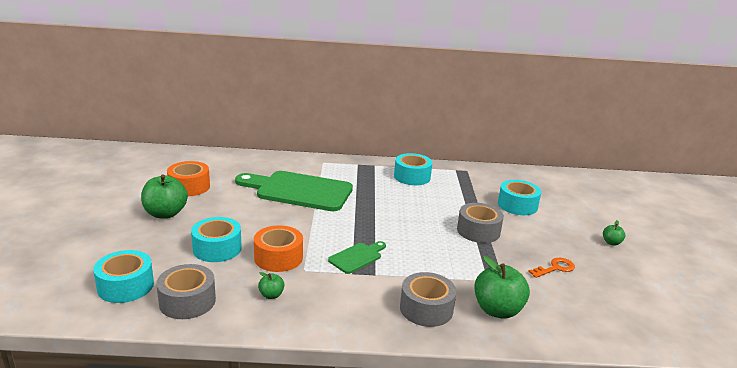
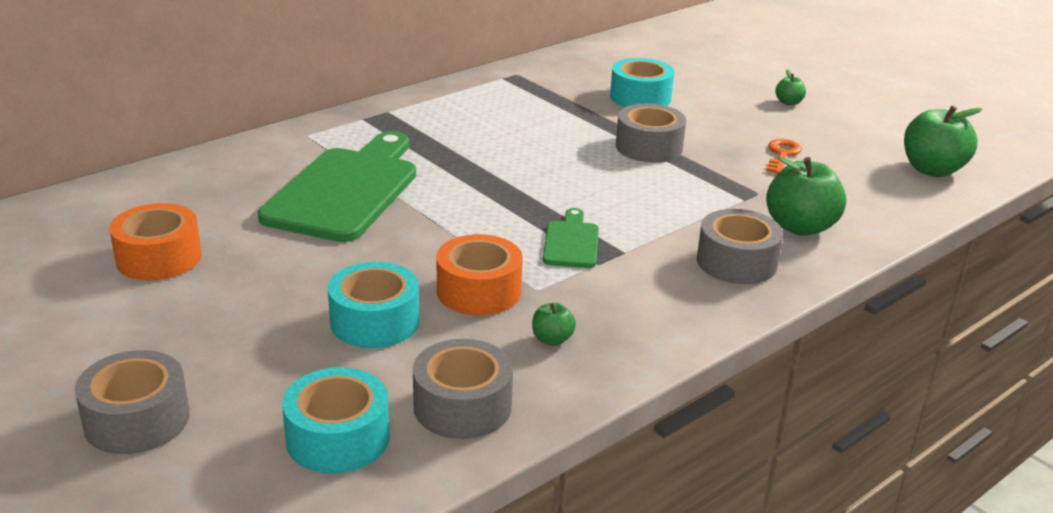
camera: 40 degrees left, 5 degrees up
green apple [141,175,188,219] -> green apple moved to [904,105,983,177]
green cutting board [235,171,353,211] -> green cutting board turned 135 degrees clockwise [258,131,416,242]
turquoise tape [394,153,432,185] -> none
none -> grey tape [75,350,189,454]

